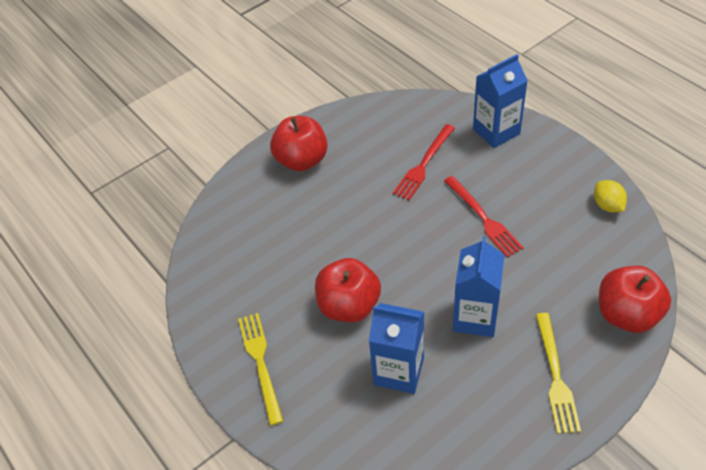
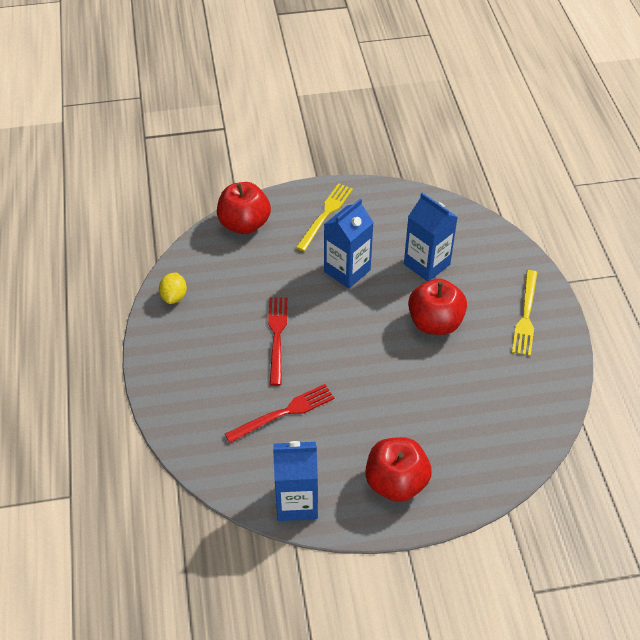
camera: 155 degrees left, 0 degrees up
blue carton [473,54,528,148] -> blue carton moved to [273,441,318,521]

